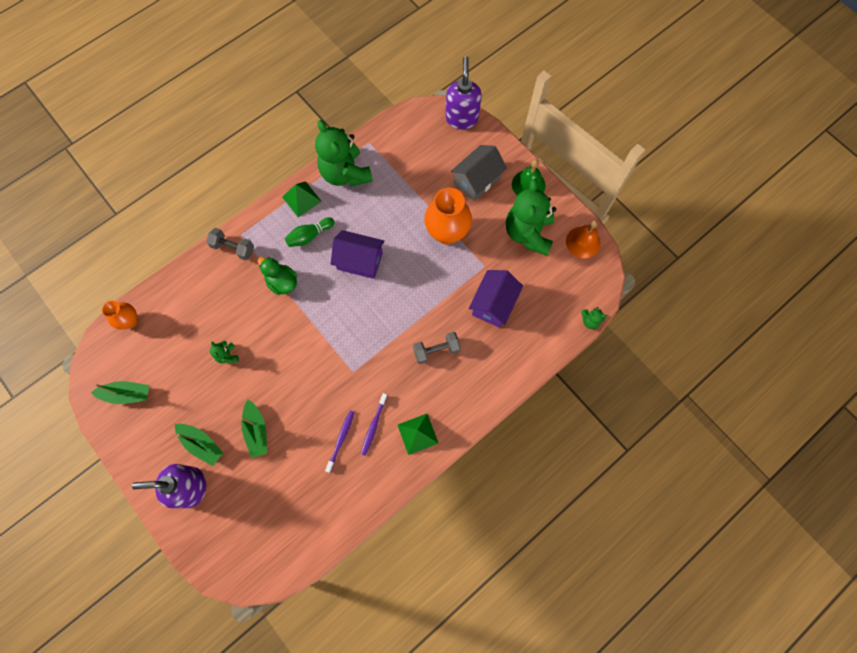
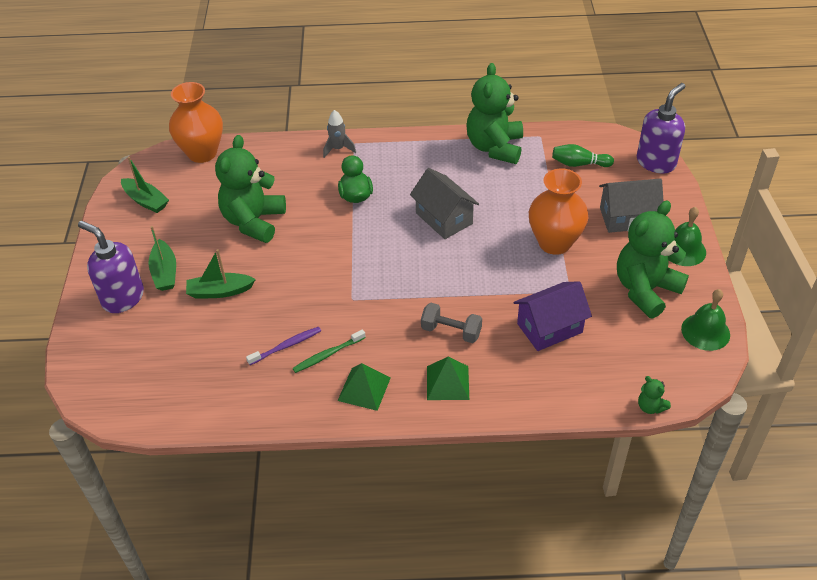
camera: 40 degrees right, 25 degrees down
orange vase [102,301,138,329] -> orange vase [169,82,223,163], size x1.76
grey dumbbell [206,228,254,260] -> grey rocket [323,110,356,158]
green teddy bear [210,340,239,363] -> green teddy bear [215,135,286,243], size x2.45
green boat [240,400,267,458] -> green boat turned 60 degrees clockwise [186,249,256,299]
green pyramid [282,181,322,217] -> green pyramid moved to [427,357,469,400]
green bowling pin [285,217,334,247] -> green bowling pin moved to [552,144,614,167]
purple house [331,230,385,279] -> grey house [410,168,479,239]
purple toothbrush [361,393,387,456] -> green toothbrush [292,329,366,373]
orange bell [566,220,601,258] -> green bell [681,289,730,351]

